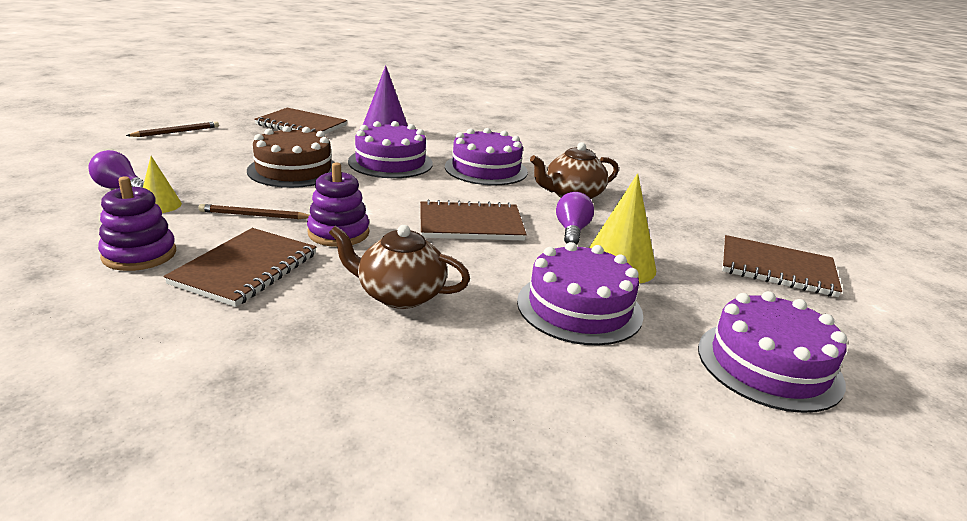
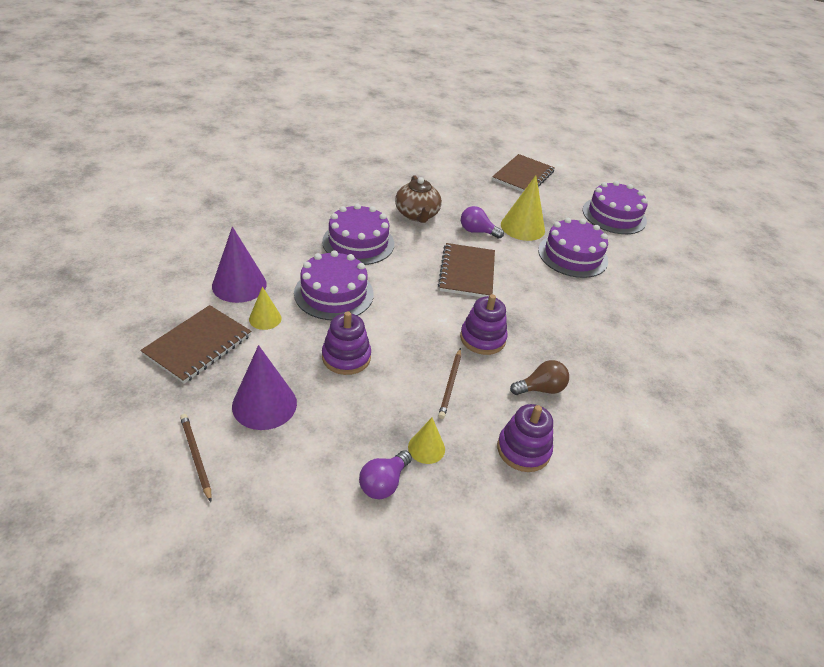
camera: 80 degrees left, 15 degrees up
brown notebook [164,228,317,307] -> brown light bulb [510,360,569,395]
brown cake [247,126,335,188] -> purple stacking toy [322,311,371,375]
brown teapot [329,225,470,309] -> none
none -> purple cone [232,345,297,430]
none -> yellow cone [249,286,282,330]

